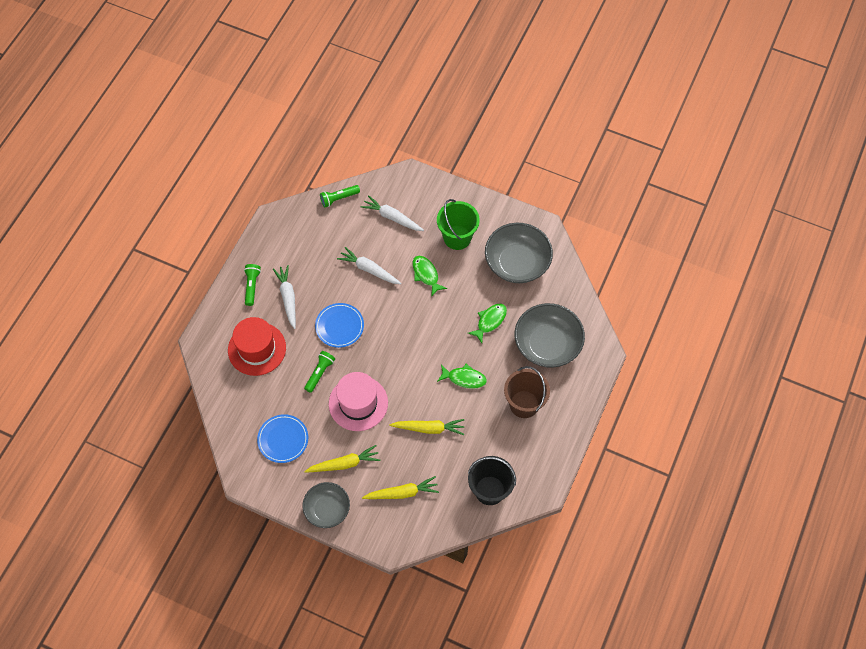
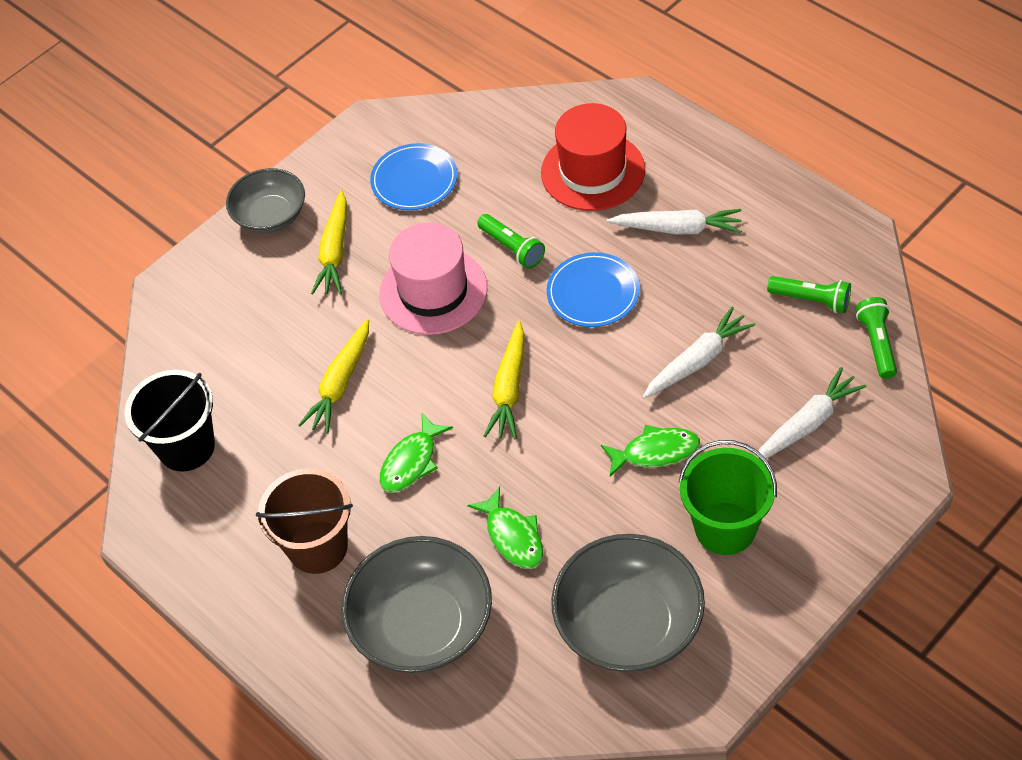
camera: 115 degrees right, 10 degrees down
green flashlight [244,264,261,306] -> green flashlight moved to [767,276,851,313]
yellow carrot [362,476,439,499] -> yellow carrot moved to [484,321,524,439]

